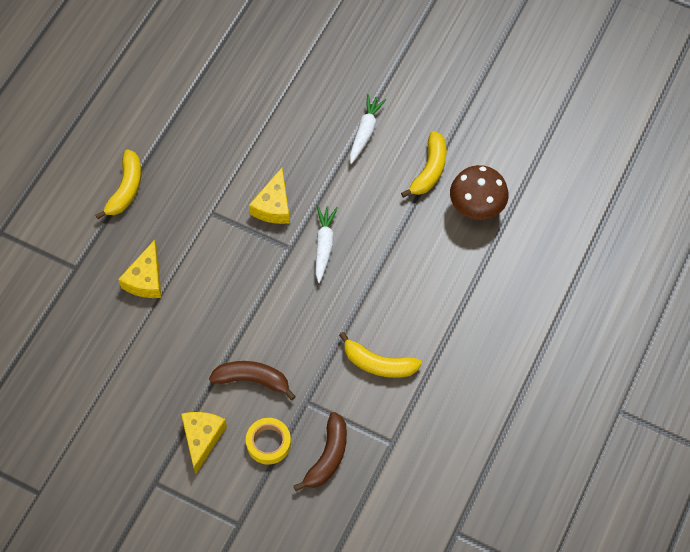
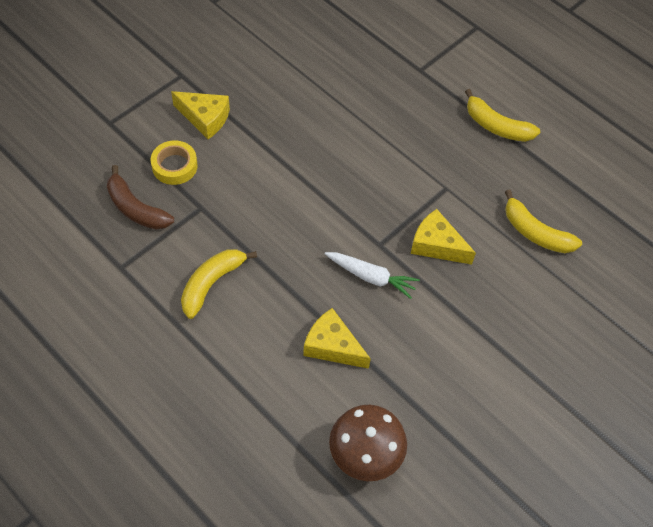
camera: 105 degrees right, 5 degrees down
yellow cheese [118,240,161,298] -> yellow cheese moved to [303,308,371,369]
brown banana [209,361,296,400] -> none
white carrot [350,94,386,164] -> none
yellow banana [401,131,447,198] -> yellow banana moved to [505,189,582,253]

